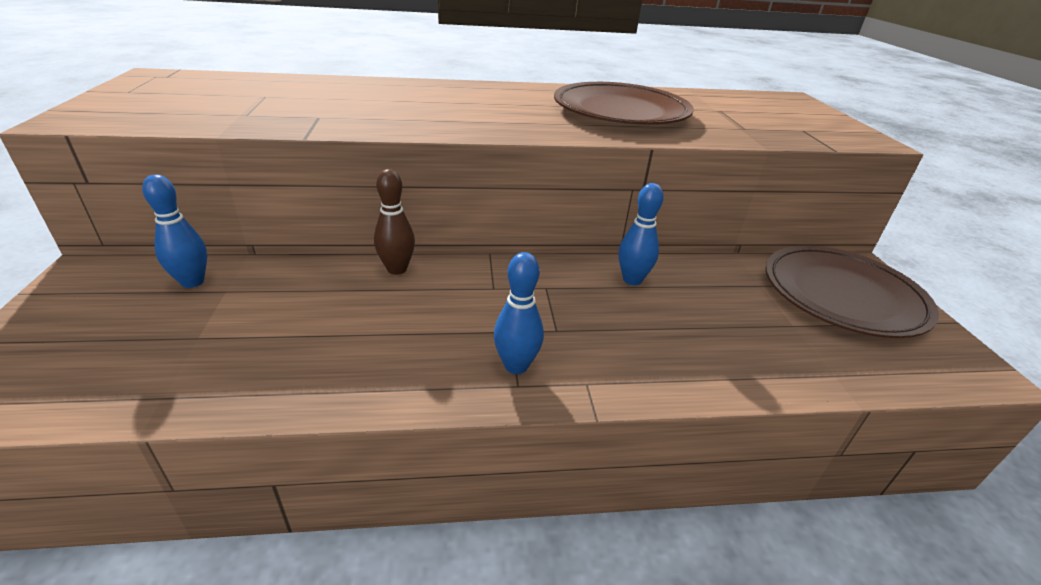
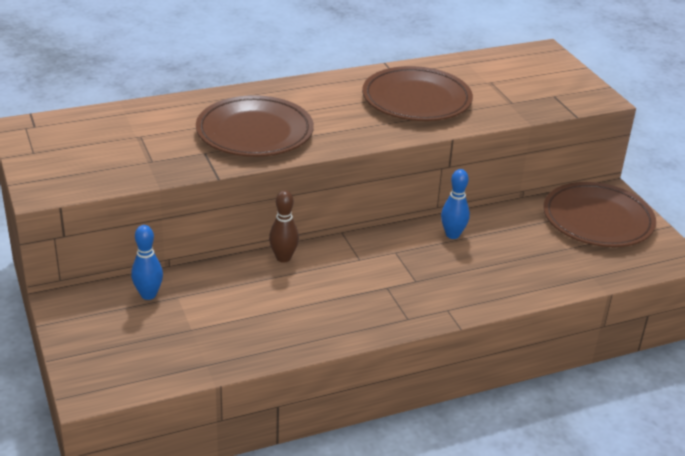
camera: 15 degrees left, 0 degrees up
blue bowling pin [494,252,544,374] -> none
none -> brown plate [196,95,314,157]

